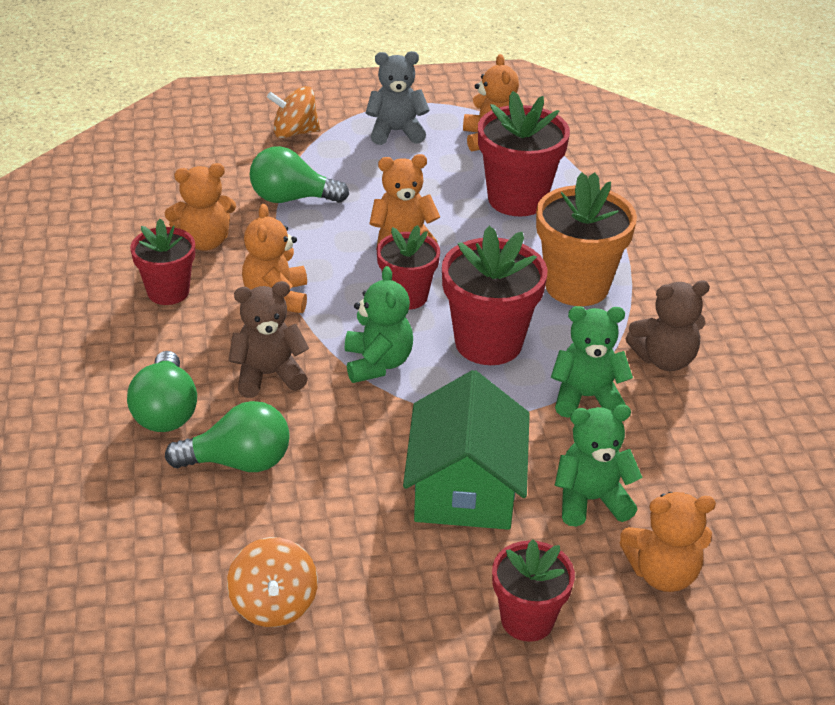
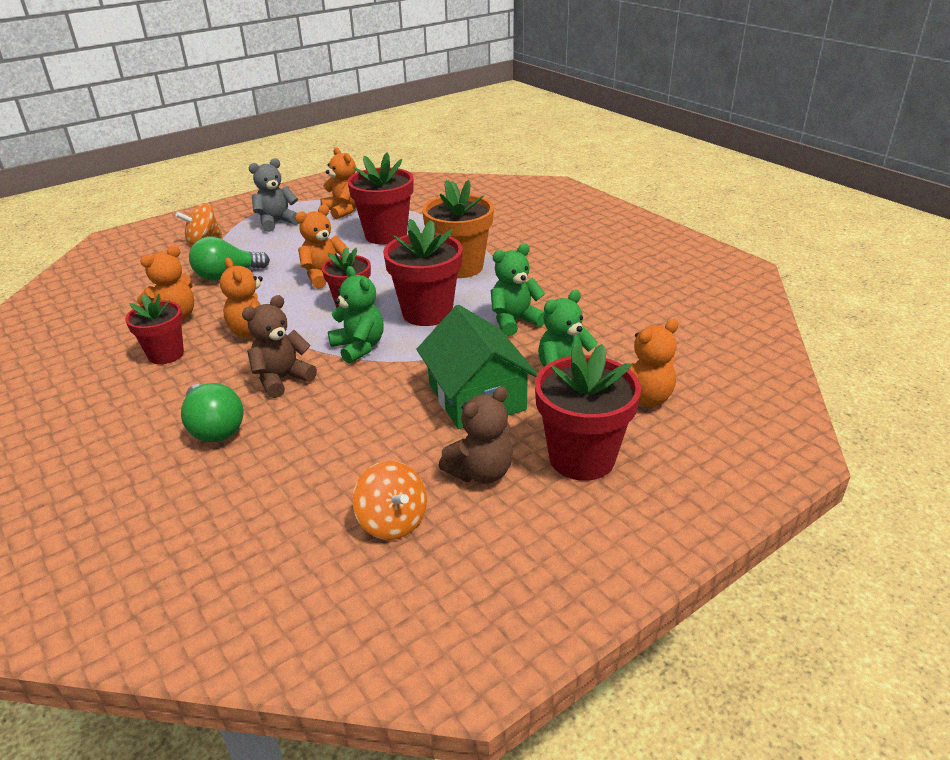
camera: 25 degrees left, 5 degrees down
green light bulb [165,401,290,472] -> none
red flower pot [492,539,575,642] -> red flower pot [535,344,641,481], size x1.57
brown teddy bear [626,281,710,371] -> brown teddy bear moved to [439,386,513,484]

